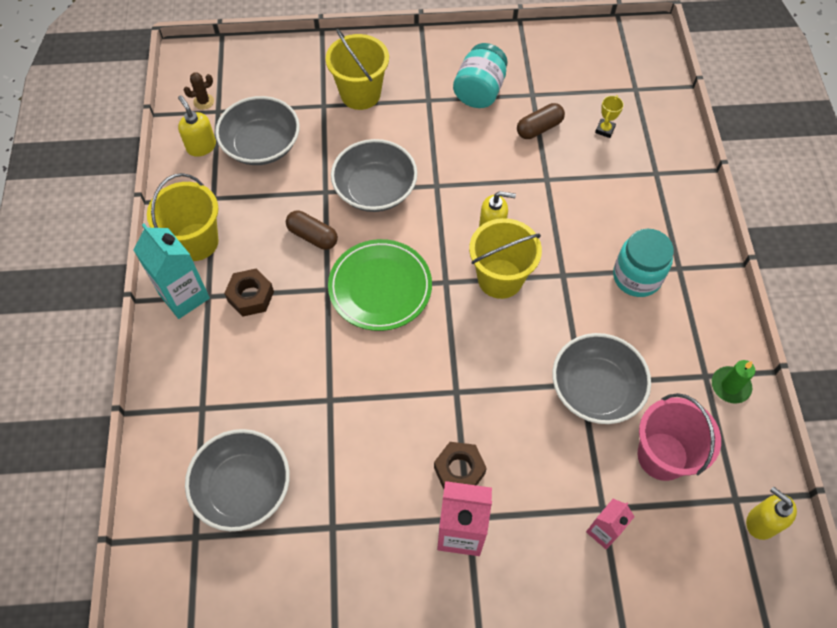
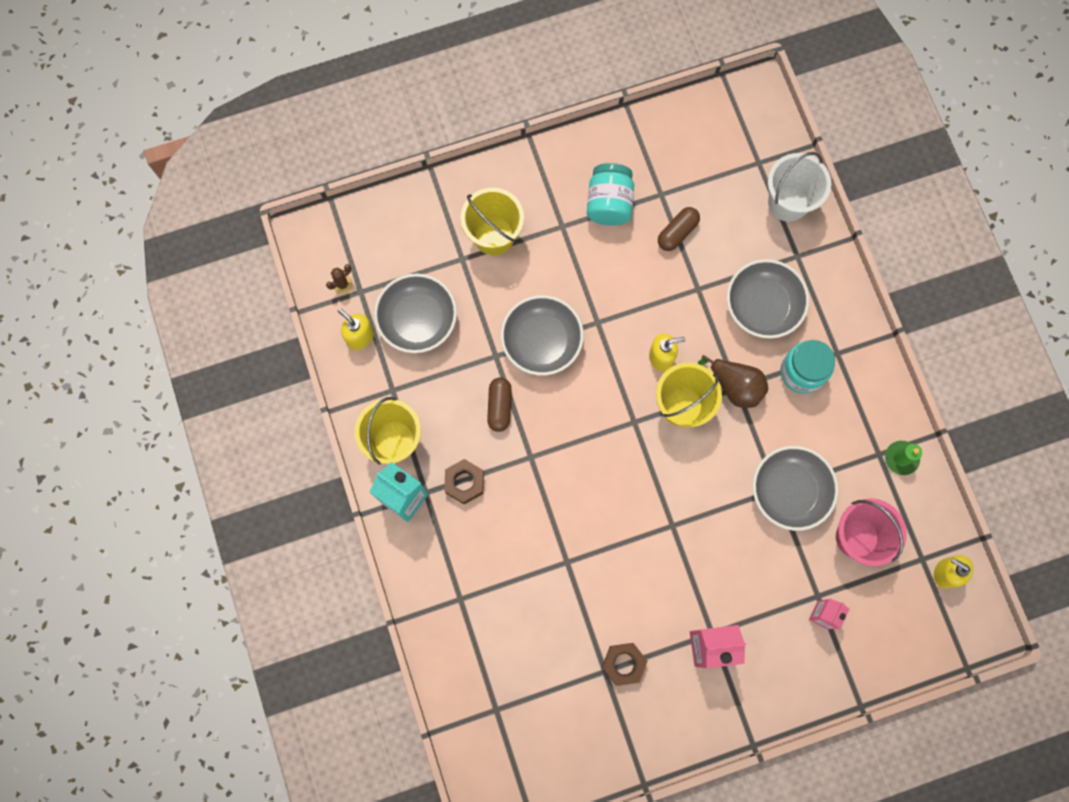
camera: 15 degrees left, 15 degrees up
grey bowl [185,429,290,531] -> grey bowl moved to [727,259,809,339]
brown capsule [286,210,338,250] -> brown capsule turned 75 degrees clockwise [487,377,512,432]
green plate [328,239,432,331] -> none
brown nut [434,442,487,489] -> brown nut moved to [602,643,647,686]
yellow trophy [595,95,624,138] -> none
none -> brown pear [698,355,768,408]
none -> white bucket [768,152,831,222]

